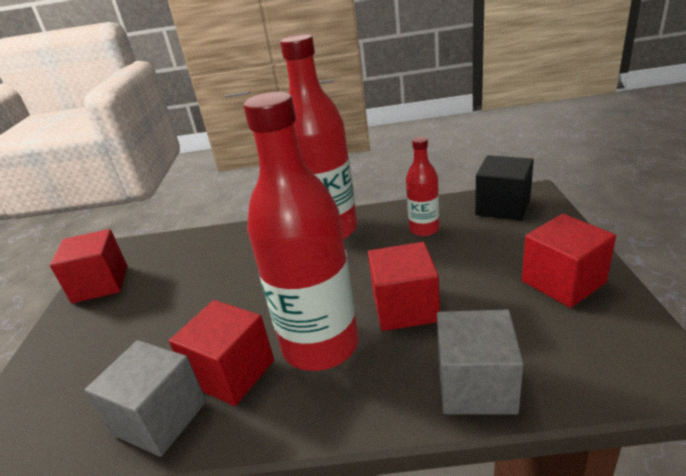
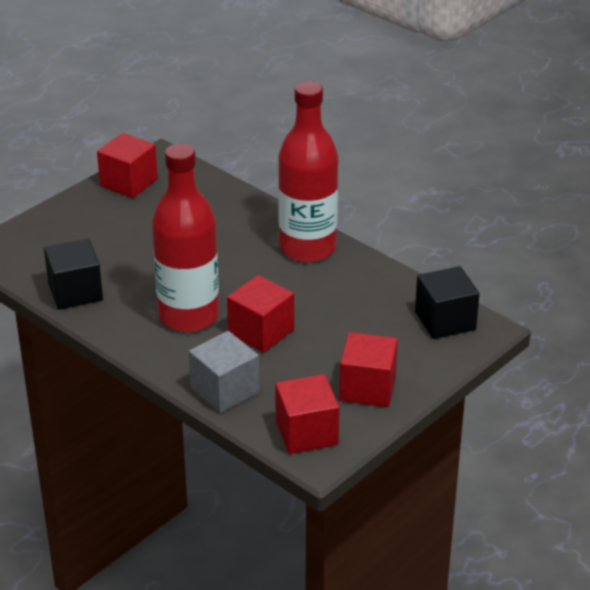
camera: 40 degrees right, 5 degrees up
grey cube [84,340,206,457] -> black cube [44,239,103,310]
red cube [169,300,274,406] -> red cube moved to [275,374,339,454]
red bottle [406,137,440,236] -> none

